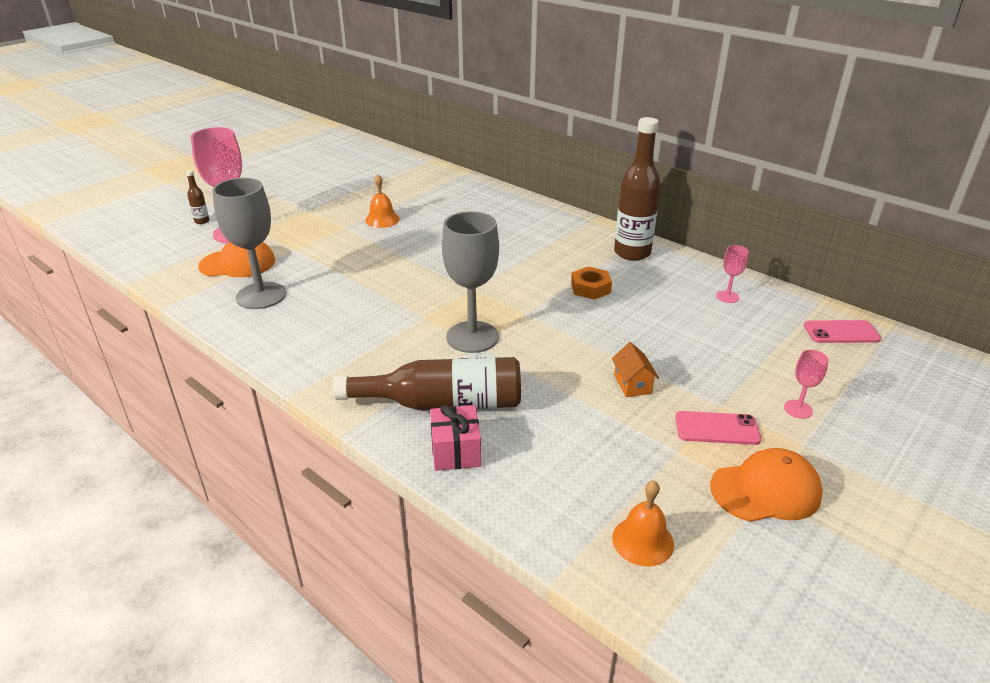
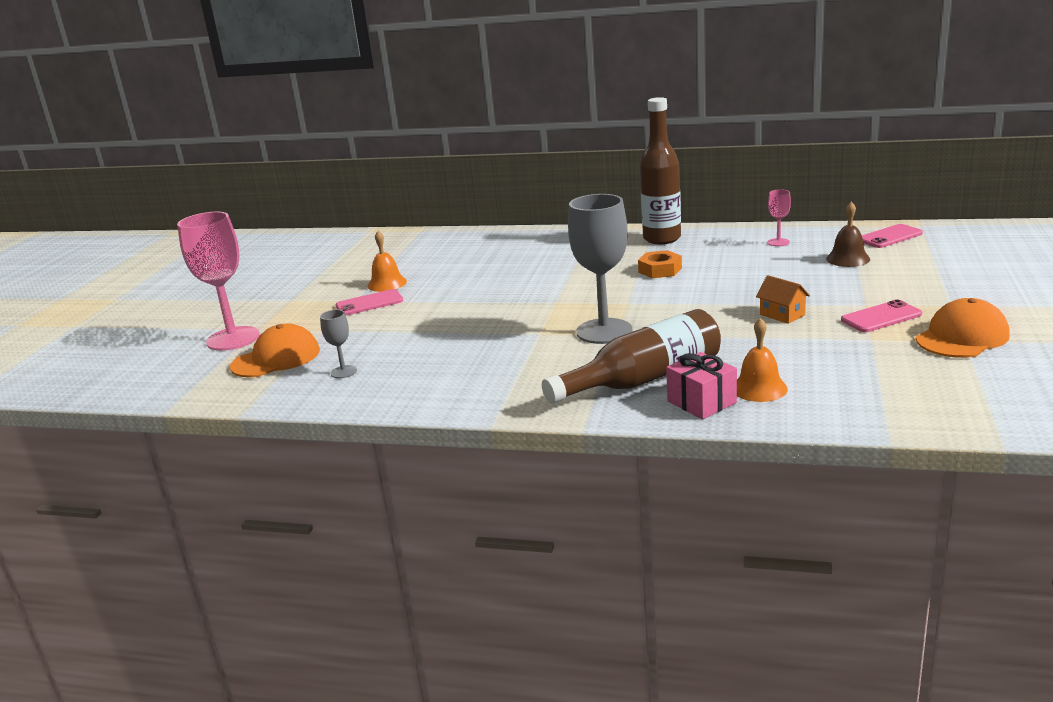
camera: 25 degrees left, 10 degrees down
brown bottle [186,170,209,224] -> none
grey goblet [212,178,286,309] -> grey goblet [320,310,357,378], size x0.46
orange bell [612,480,674,566] -> orange bell moved to [737,318,788,402]
pink goblet [784,350,829,419] -> none
none -> pink phone [336,289,403,316]
none -> brown bell [826,202,870,267]

